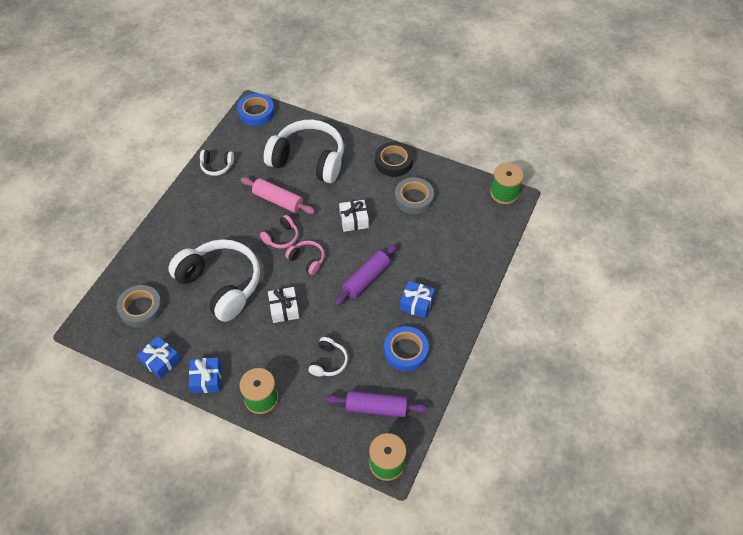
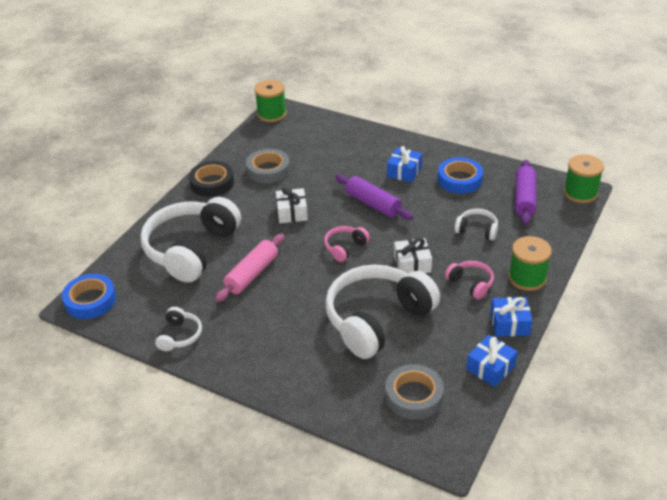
camera: 85 degrees left, 15 degrees down
pink headphones [260,215,298,249] -> pink headphones moved to [445,261,494,299]

